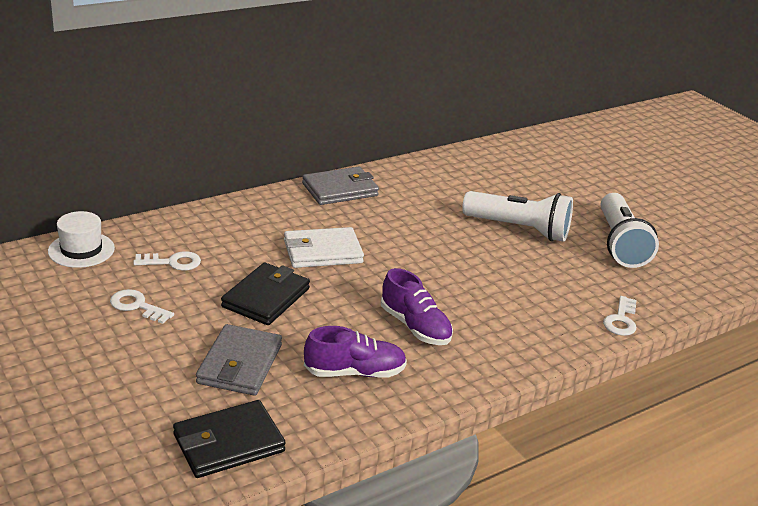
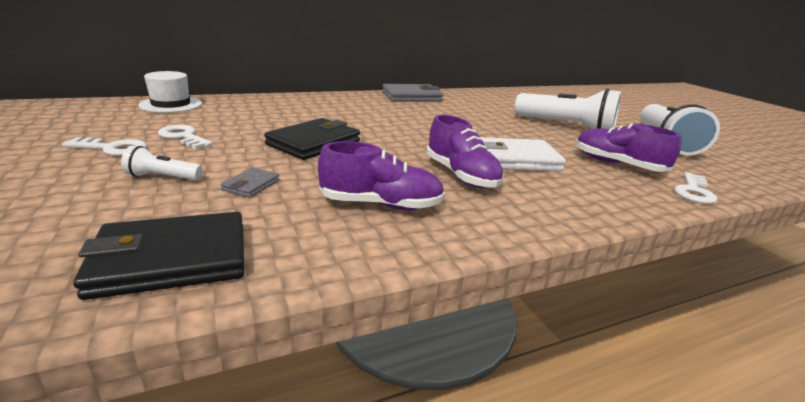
camera: 10 degrees right, 5 degrees down
white key [133,251,201,271] -> white key moved to [62,137,147,156]
grey wallet [196,324,282,396] -> grey wallet [221,167,279,198], size x0.48
white wallet [284,227,364,268] -> white wallet moved to [480,137,566,171]
none -> white flashlight [121,146,202,180]
none -> purple shoe [576,123,681,172]

